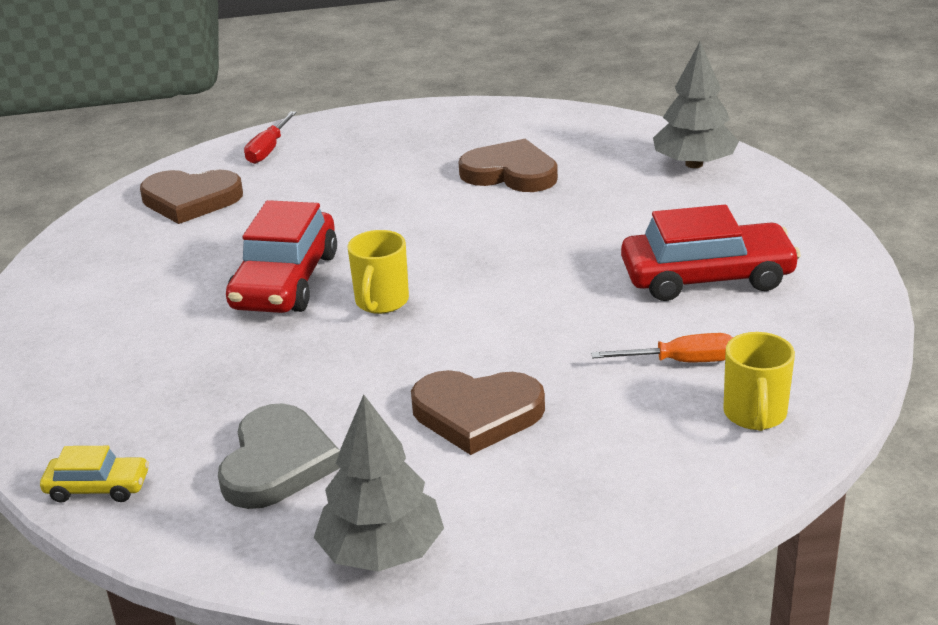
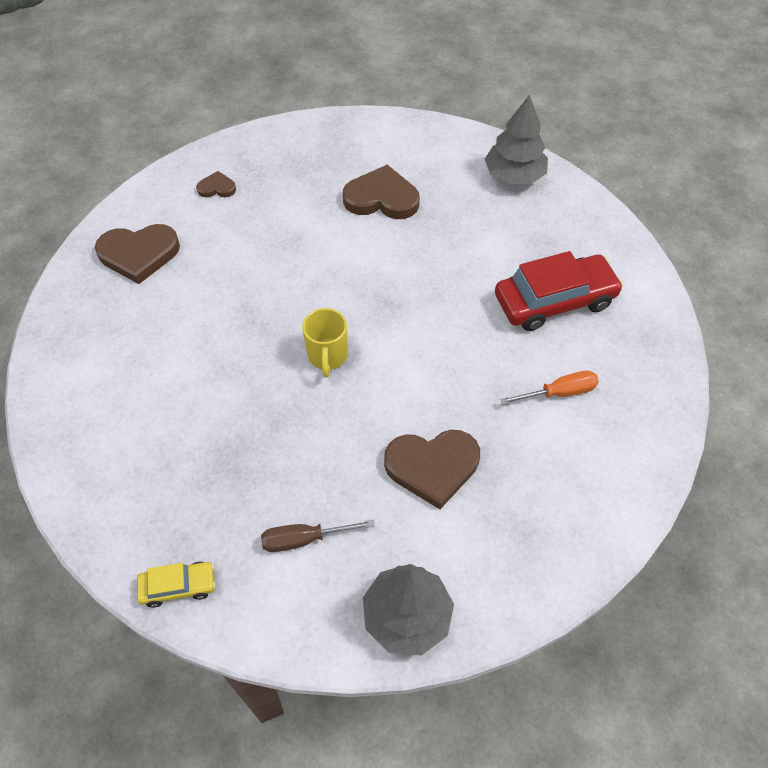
camera: 15 degrees left, 25 degrees up
grey heart [218,403,340,509] -> brown screwdriver [261,519,375,552]
red car [226,200,337,313] -> none
red screwdriver [244,111,297,164] -> none
yellow mug [723,332,795,431] -> none
none -> brown heart [196,171,236,198]

